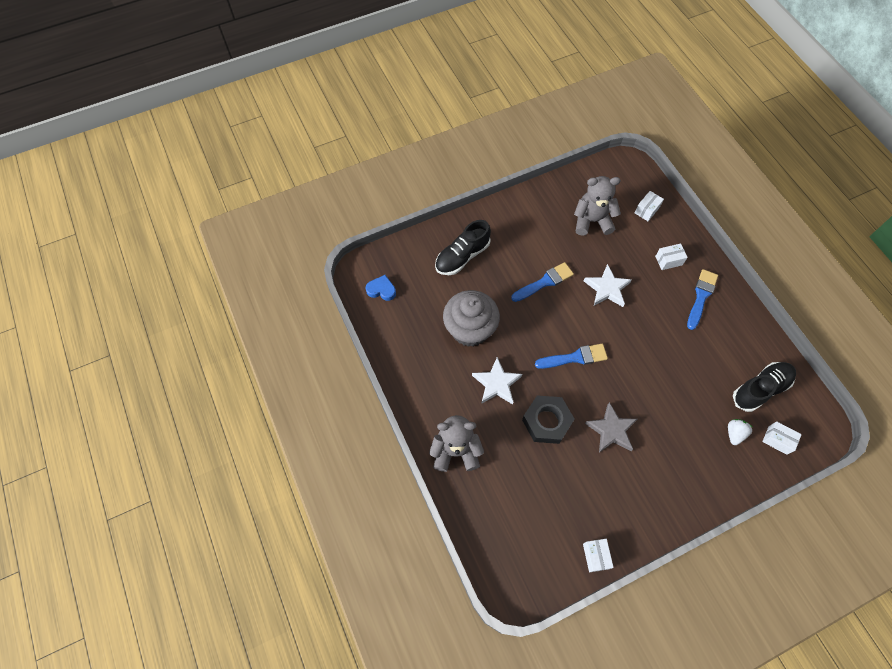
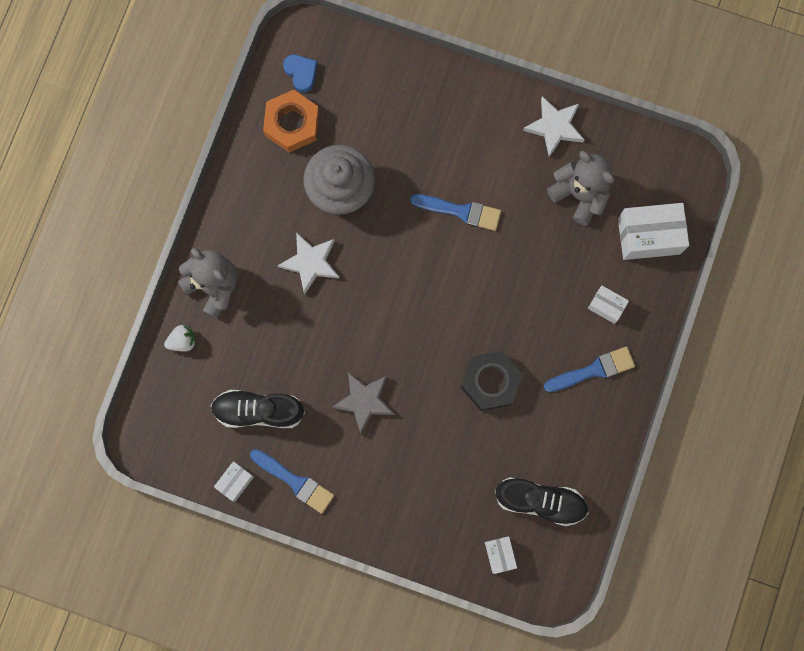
camera: 45 degrees right, 15 degrees up
black shoe [435,220,491,275] -> black shoe moved to [211,390,305,428]
black nut [522,395,575,444] -> black nut moved to [461,351,523,411]
blue brush [535,344,608,369] -> blue brush moved to [250,449,334,514]
white star [584,264,632,307] -> white star moved to [523,96,584,157]
white box [635,191,664,221] -> white box [618,203,689,260], size x1.91
white strawberry [728,419,752,445] -> white strawberry moved to [164,325,196,352]
none -> orange nut [263,90,319,153]

